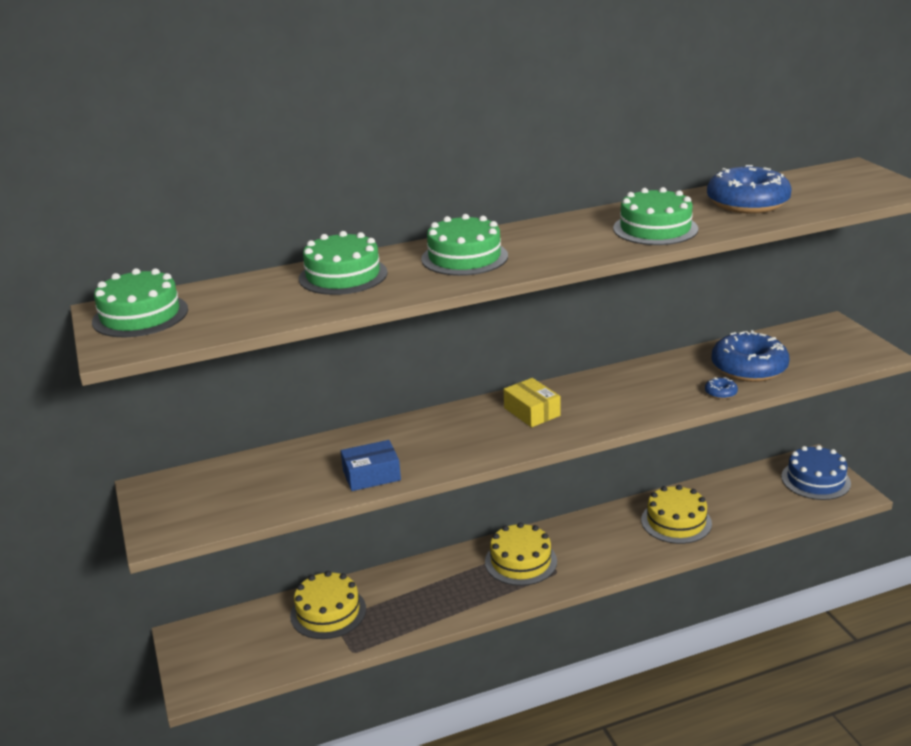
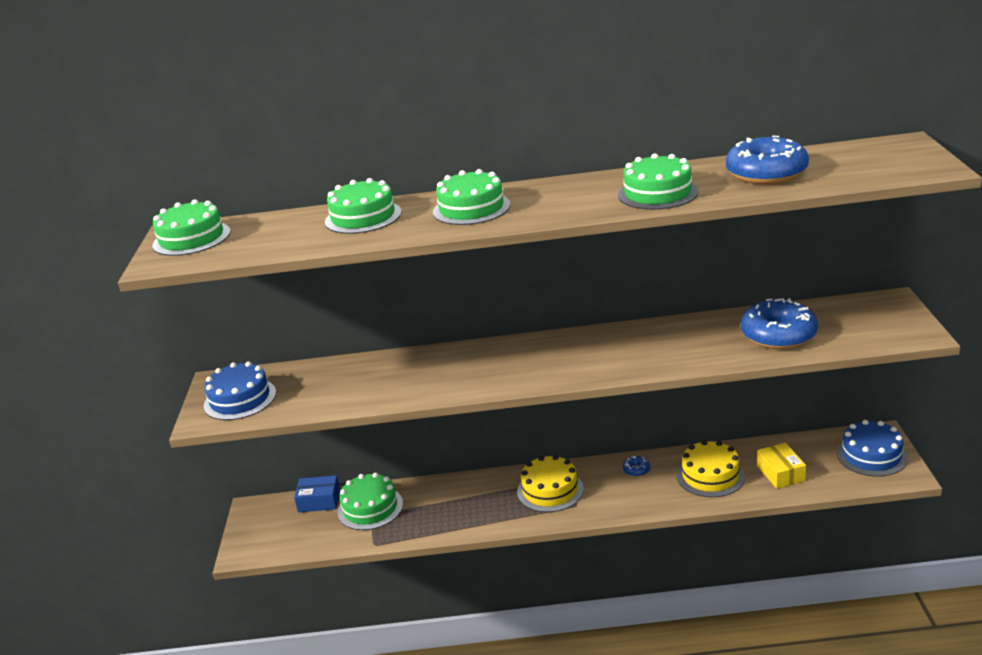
camera: 20 degrees right, 0 degrees up
yellow cake [290,571,366,639] -> green cake [338,472,403,530]
blue box [341,440,401,491] -> blue box moved to [294,475,340,512]
yellow box [504,378,561,427] -> yellow box moved to [757,443,806,489]
blue donut [705,377,738,399] -> blue donut moved to [623,456,650,477]
none -> blue cake [204,361,276,420]

